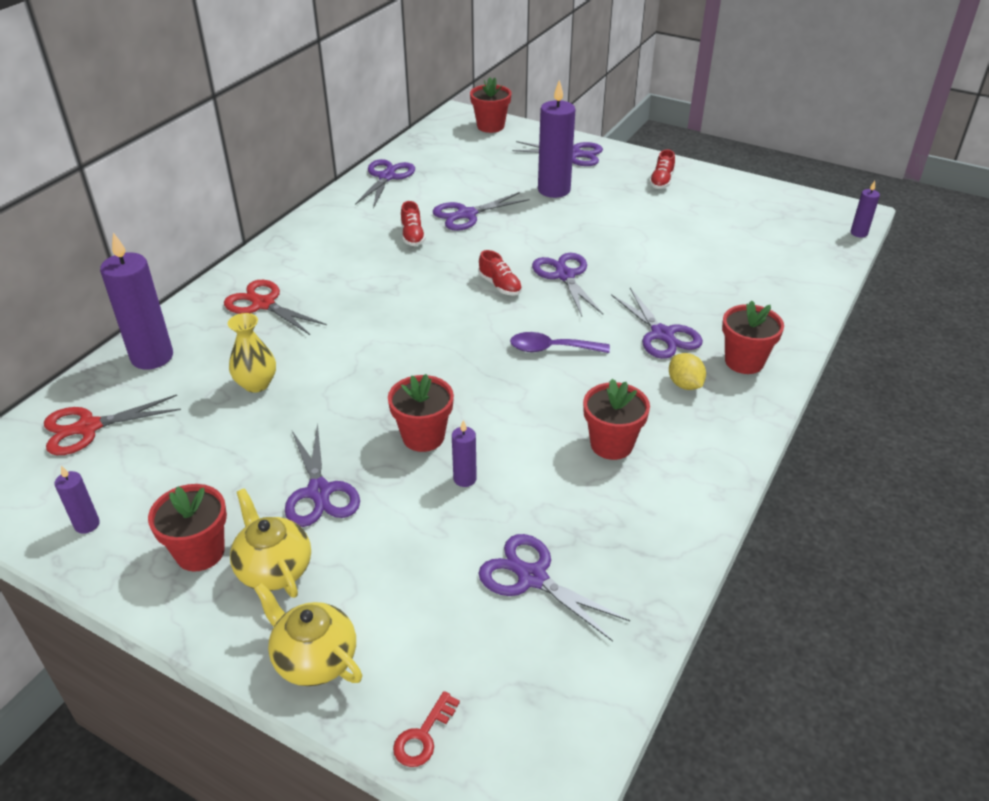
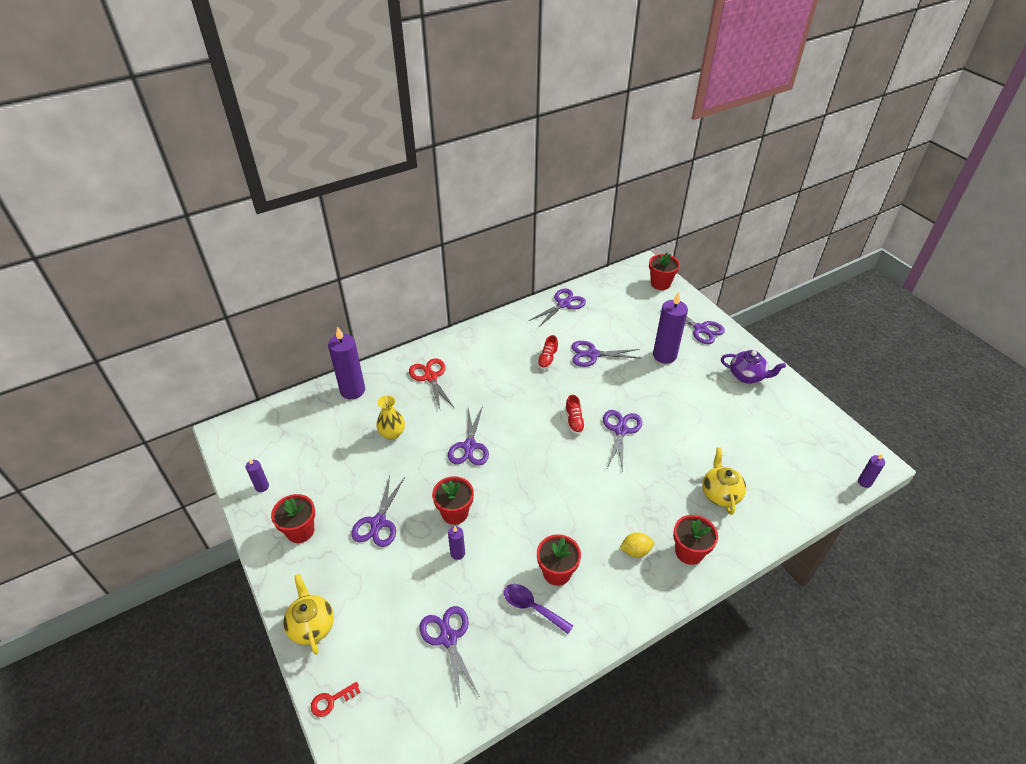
camera: 30 degrees right, 5 degrees up
red scissors [44,395,181,455] -> none
yellow teapot [230,488,311,598] -> yellow teapot moved to [702,448,746,515]
purple spoon [510,332,610,353] -> purple spoon moved to [504,584,573,634]
purple scissors [611,288,703,359] -> purple scissors moved to [448,406,489,466]
red shoe [649,149,675,189] -> purple teapot [721,350,786,384]
yellow lemon [669,353,706,390] -> yellow lemon turned 75 degrees clockwise [620,532,654,558]

